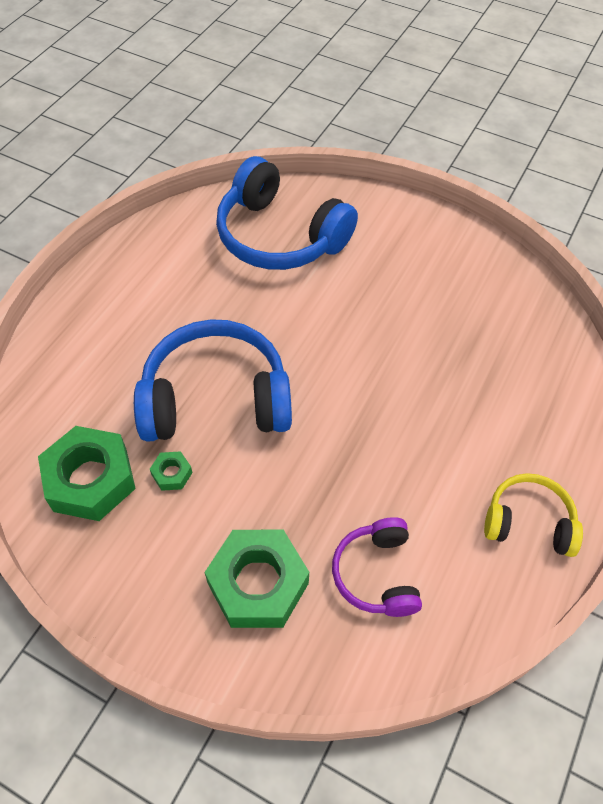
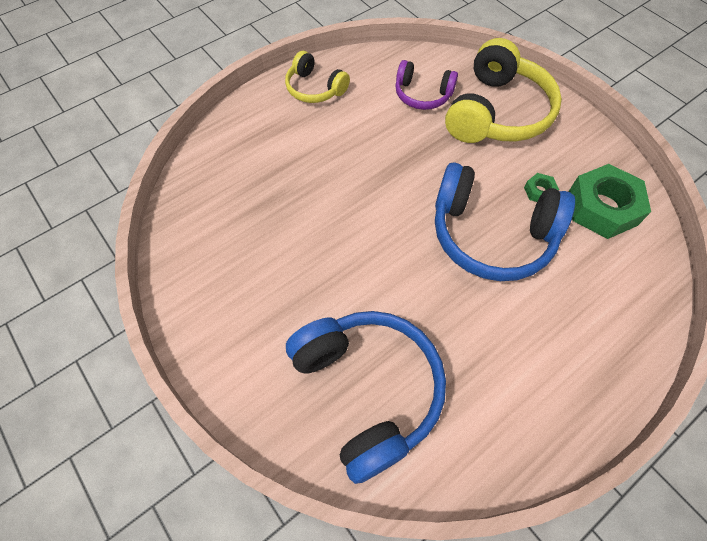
camera: 155 degrees left, 5 degrees up
green nut [205,530,309,628] -> yellow headphones [445,38,562,143]
purple headphones [332,517,422,617] -> purple headphones turned 90 degrees clockwise [395,60,458,110]

